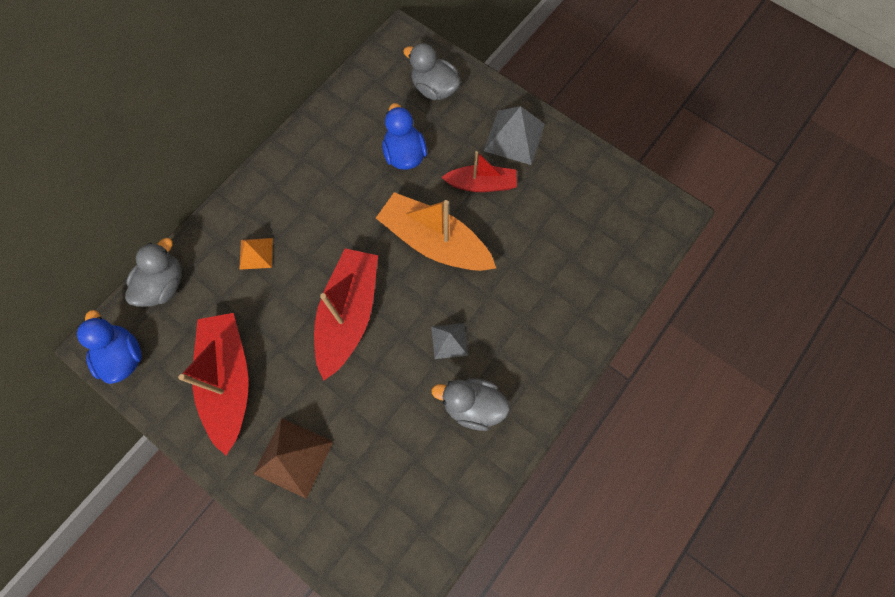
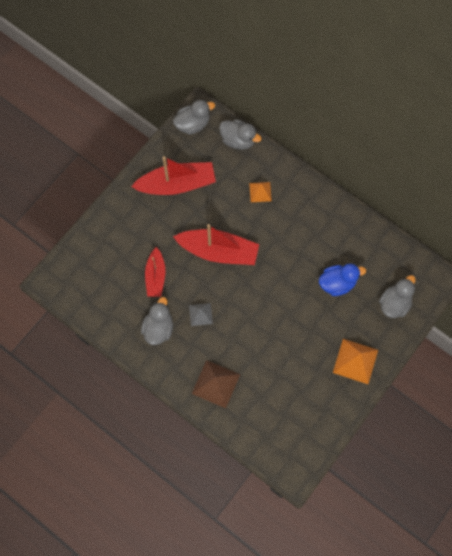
camera: 90 degrees right, 0 degrees up
blue duck [77,310,142,384] -> grey duck [173,100,215,135]
brown pyramid [254,418,333,499] -> brown pyramid moved to [192,360,240,408]
orange boat [376,192,496,271] -> none
red boat [441,151,517,192] -> red boat moved to [145,247,166,297]
grey pyramid [484,106,545,165] -> orange pyramid [333,339,378,384]

